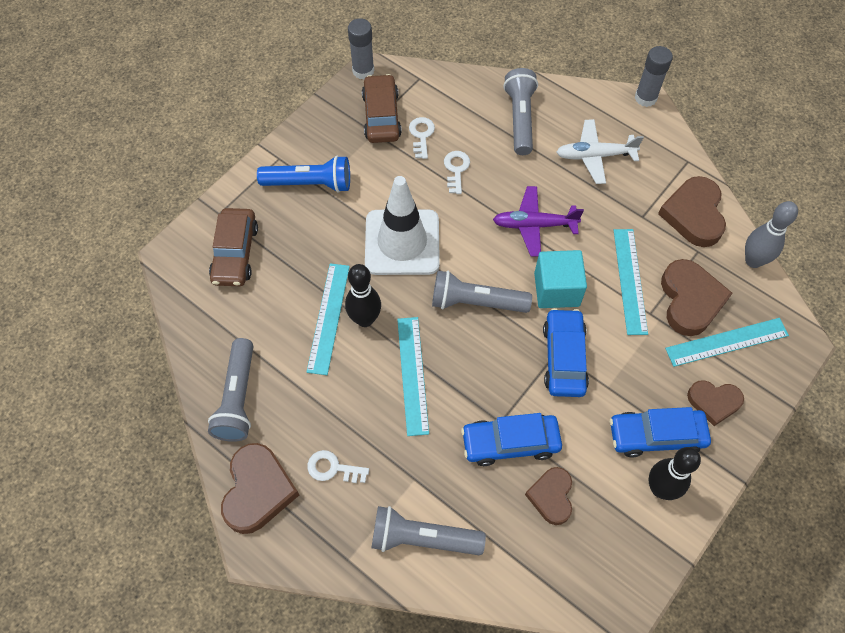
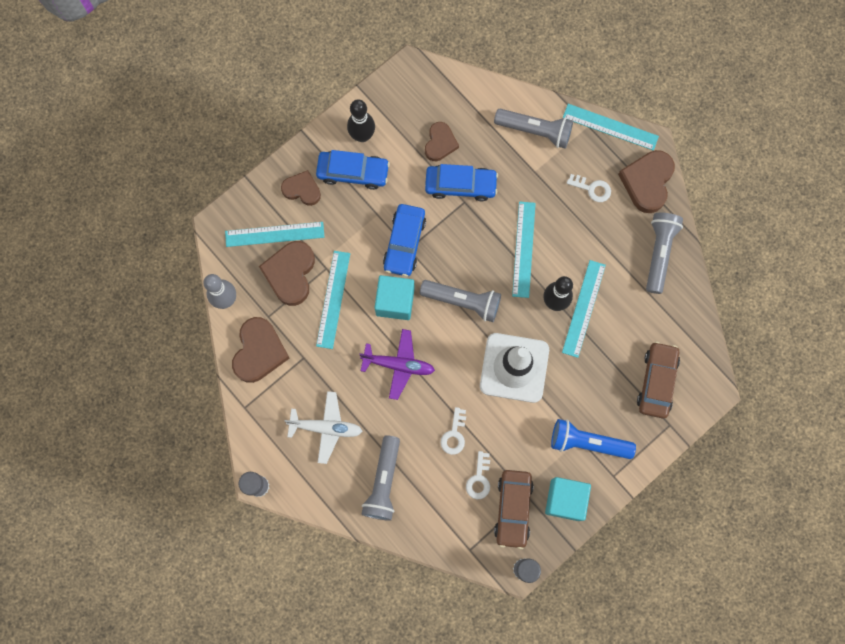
camera: 170 degrees left, 15 degrees up
none -> turquoise cube [545,477,591,521]
none -> turquoise ruler [563,104,659,151]

